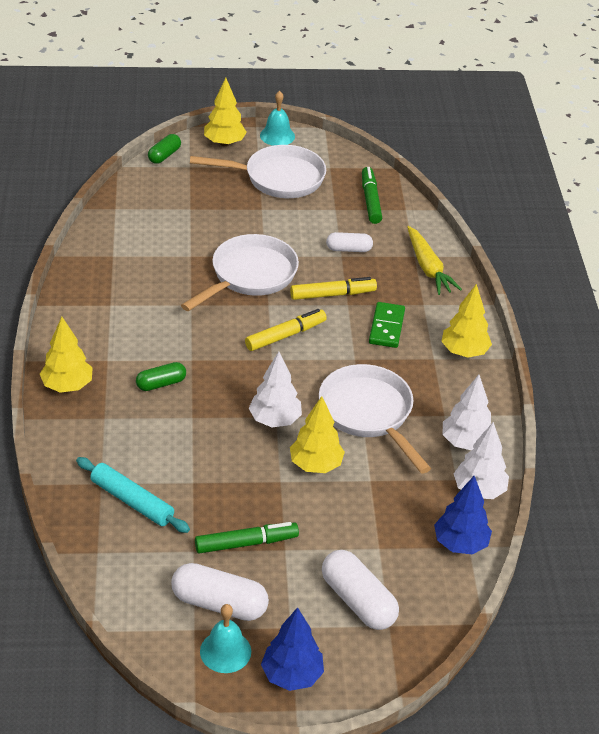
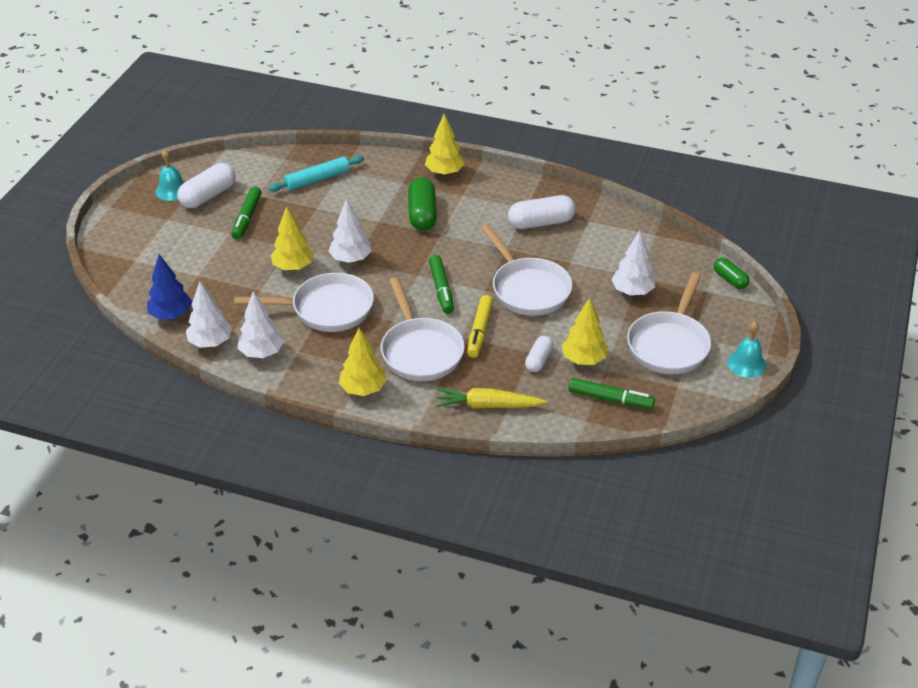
camera: 115 degrees right, 0 degrees up
green capsule [136,362,186,391] -> green capsule [408,177,437,230], size x1.66
yellow tree [204,78,247,146] -> yellow tree moved to [562,298,608,365]
yellow marker [245,309,327,351] -> green marker [429,255,454,314]
blue tree [261,607,324,691] -> none
white capsule [322,550,399,630] -> white capsule moved to [508,195,576,229]
green domino [369,302,405,348] -> white pan [381,277,465,381]
none -> white tree [611,231,655,295]

